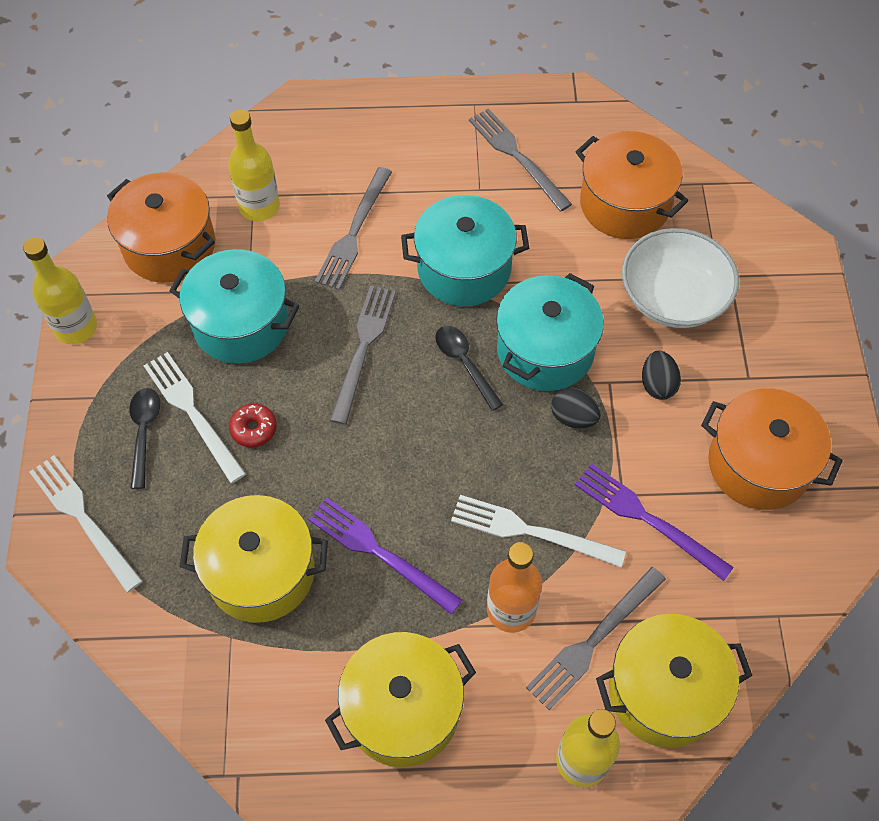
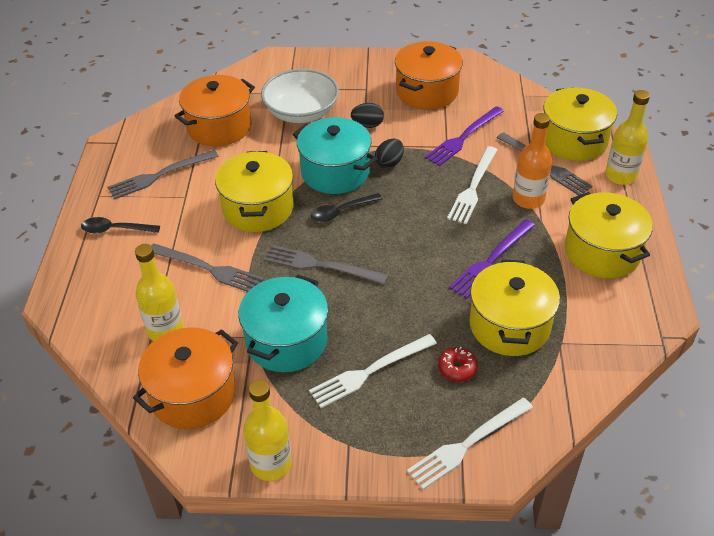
camera: 85 degrees left, 15 degrees down
black spoon [129,388,160,489] -> black spoon moved to [81,217,160,233]
red donut [229,403,277,448] -> red donut moved to [438,347,478,382]
turquoise pot [401,195,529,306] -> yellow pot [215,151,294,232]

